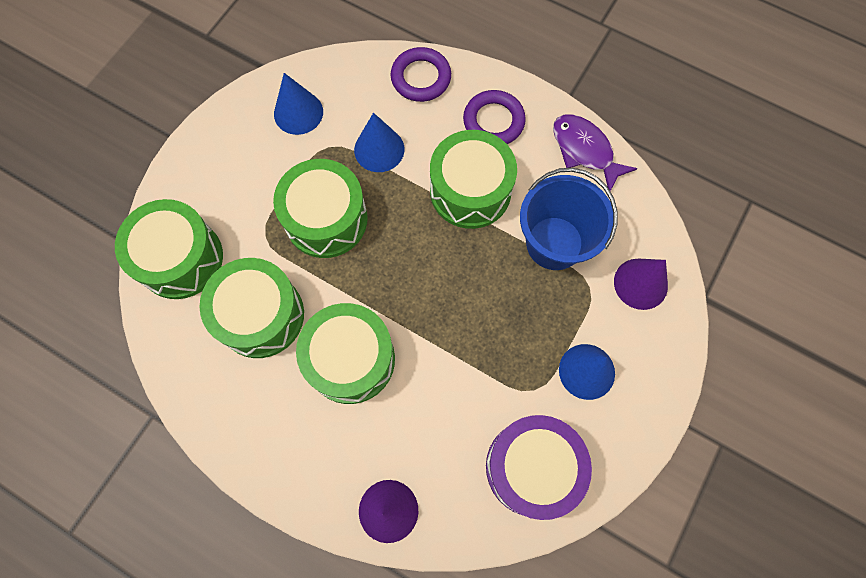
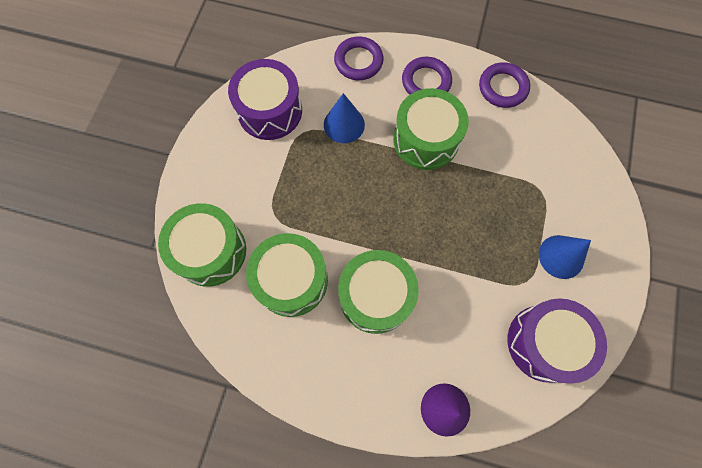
camera: 15 degrees left, 0 degrees up
green drum [273,159,368,258] -> none
blue cone [274,73,323,135] -> purple drum [228,59,302,140]
blue bucket [520,168,618,270] -> none
purple fish [553,114,638,191] -> purple ring [479,62,530,108]
purple cone [614,259,668,310] -> none

